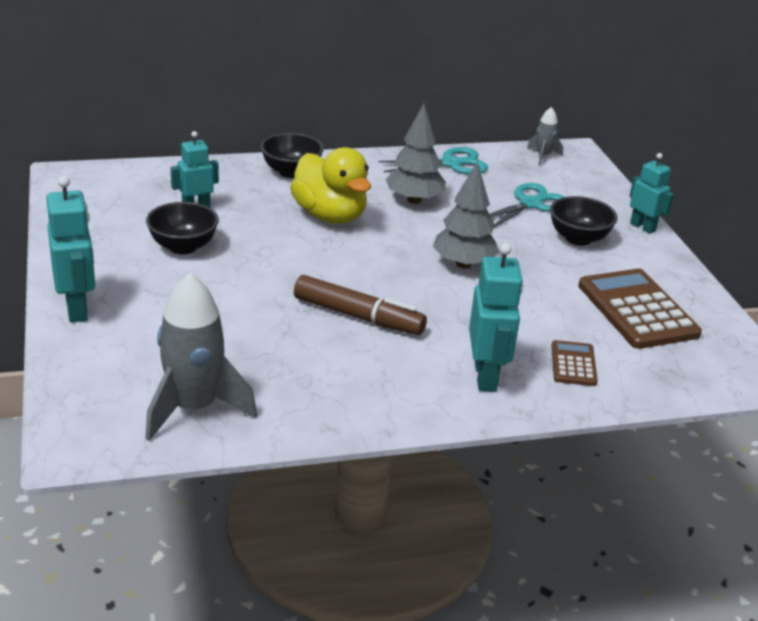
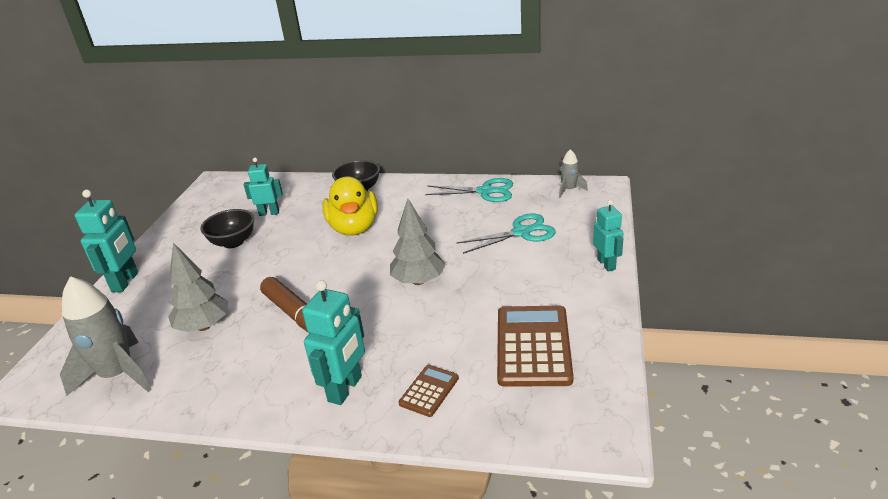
camera: 30 degrees right, 0 degrees up
grey tree [385,104,446,204] -> grey tree moved to [168,243,229,332]
black bowl [550,196,618,246] -> none

